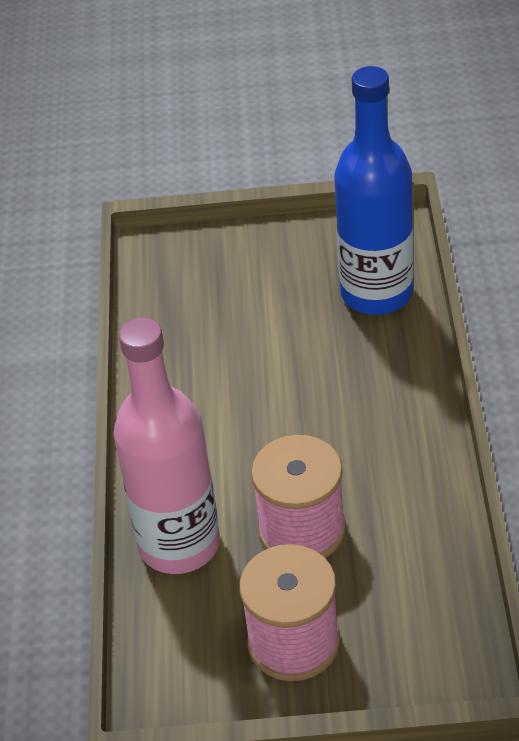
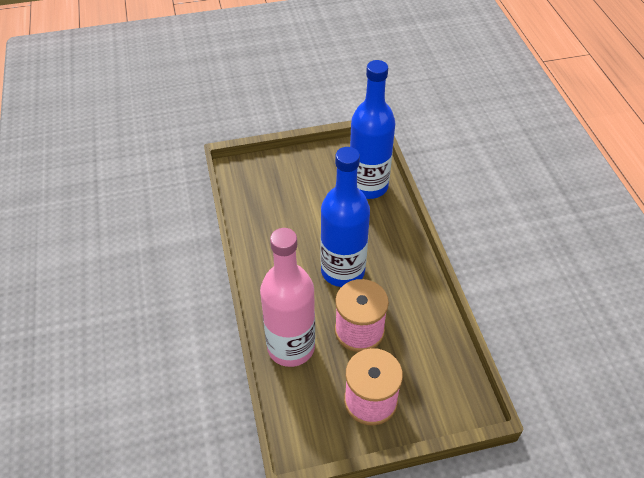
camera: 15 degrees left, 5 degrees up
none -> blue bottle [321,147,370,287]

